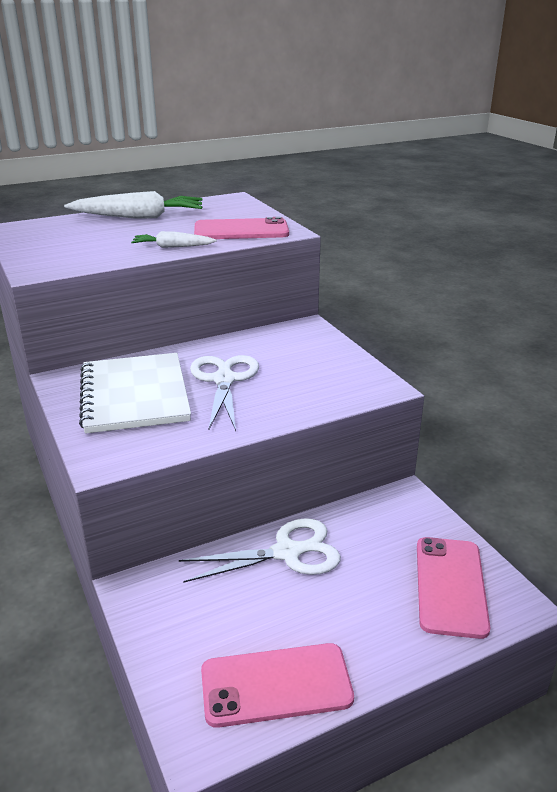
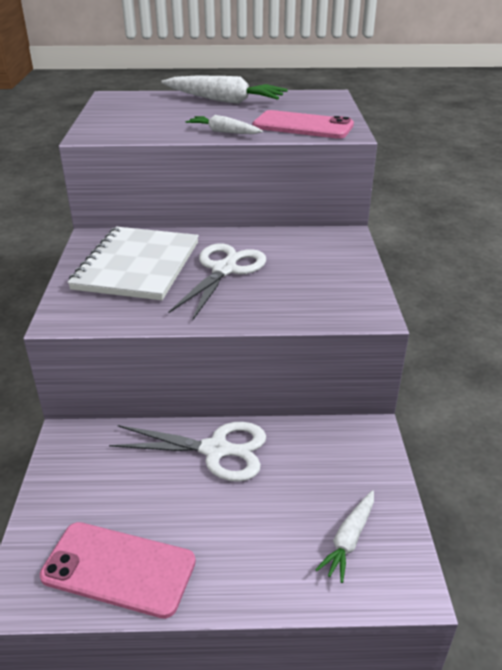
camera: 25 degrees right, 5 degrees up
pink phone [417,537,490,639] -> white carrot [315,490,374,583]

